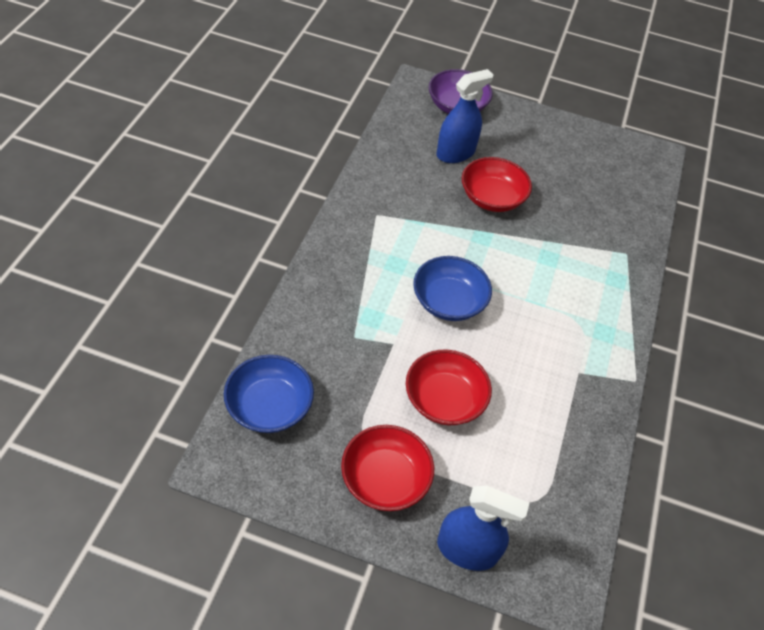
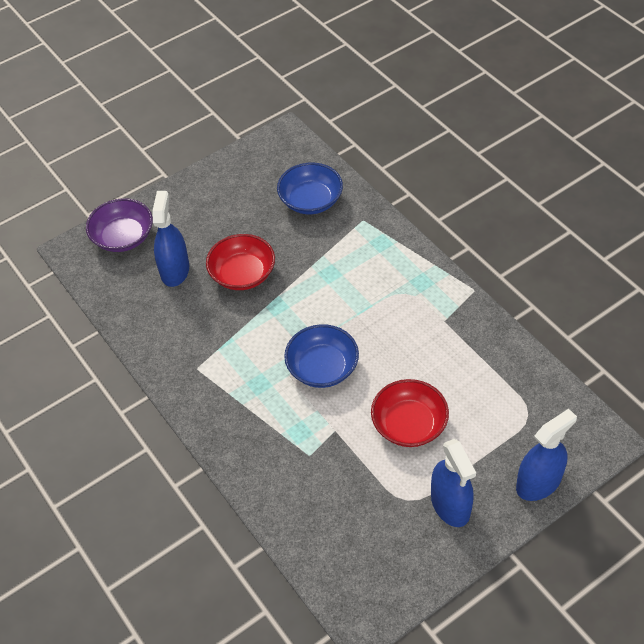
camera: 45 degrees left, 0 degrees up
blue bowl [224,355,314,433] -> blue bowl moved to [277,163,343,214]
red bowl [341,425,434,511] -> blue spray bottle [431,439,476,527]

